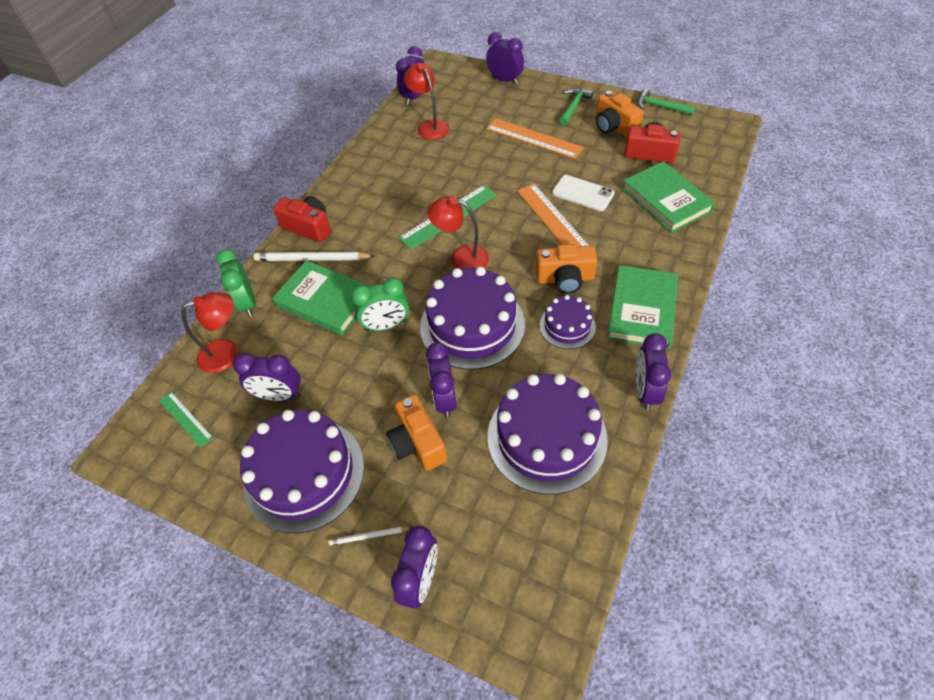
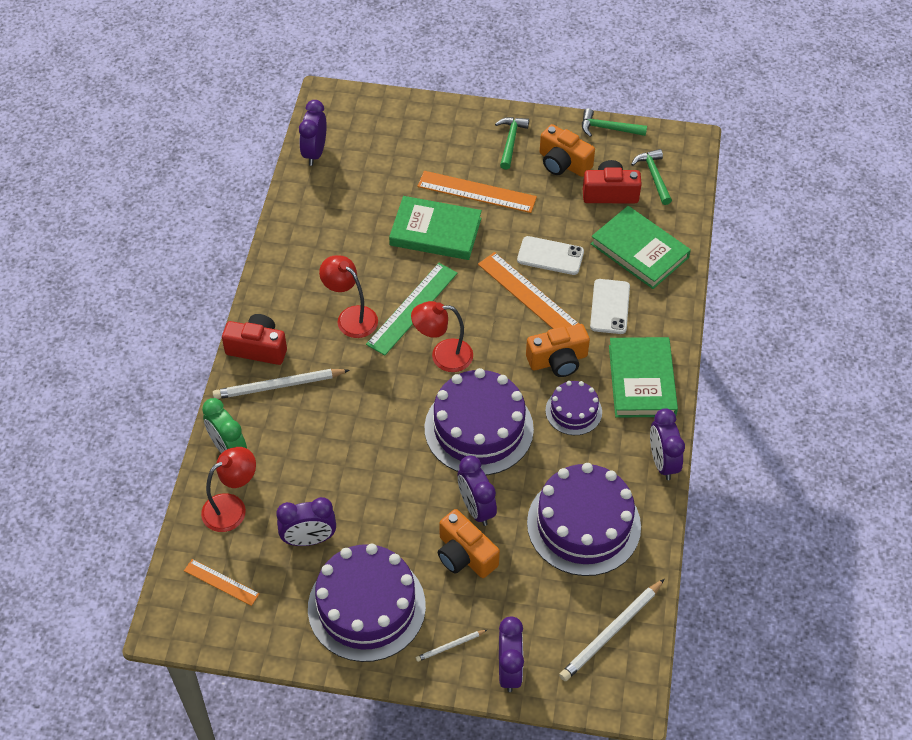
camera: 20 degrees left, 0 degrees up
green ruler [159,392,213,448] -> orange ruler [184,559,260,606]
green book [272,260,371,336] -> green book moved to [389,196,482,260]
green clock [351,277,409,331] -> none
red lamp [404,63,449,140] -> red lamp moved to [319,255,378,338]
purple clock [486,32,524,85] -> none
none -> white pencil [559,579,665,681]
none -> white phone [590,279,630,334]
none -> green hammer [631,149,672,205]

